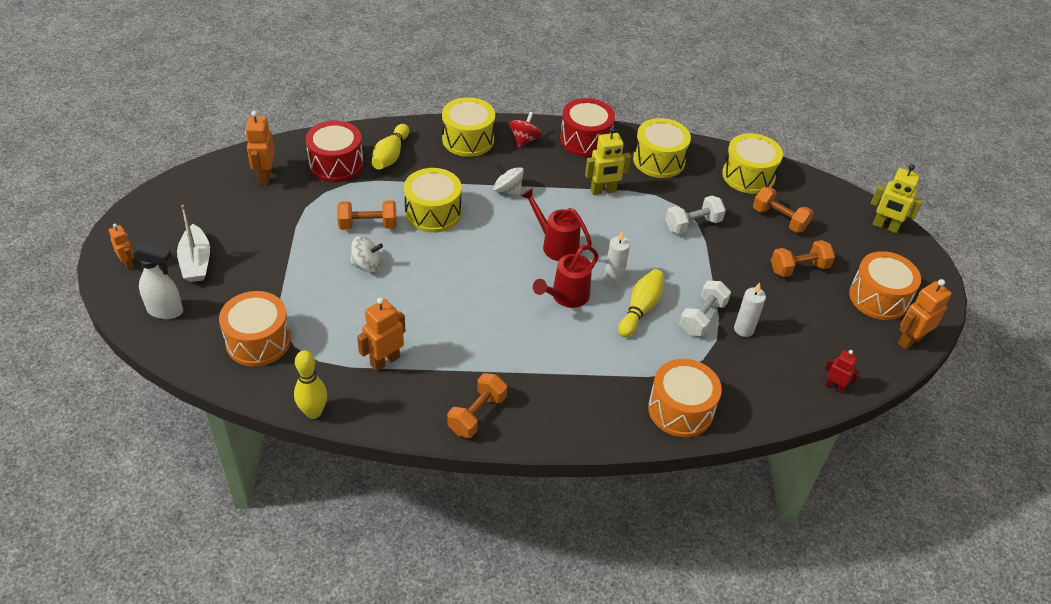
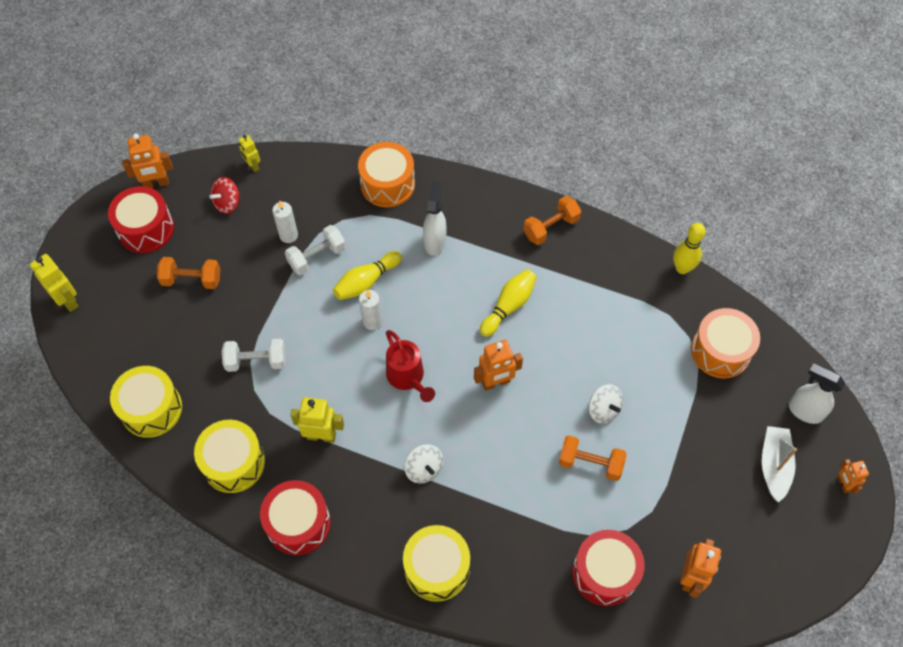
camera: 155 degrees left, 15 degrees up
white spinning top [350,236,383,272] -> white spinning top turned 150 degrees counterclockwise [589,384,623,423]
orange robot [357,297,405,371] -> orange robot moved to [474,340,523,391]
yellow bowling pin [372,124,409,170] -> yellow bowling pin moved to [480,269,537,337]
yellow drum [404,168,462,233] -> none
red spinning top [509,112,542,147] -> red spinning top moved to [209,177,240,214]
red watering can [533,245,598,308] -> none
orange dumbbell [753,187,813,233] -> none
red robot [824,350,860,393] -> yellow robot [239,135,260,172]
orange drum [849,251,921,320] -> red drum [108,186,174,253]
none -> white spray bottle [423,181,446,255]

